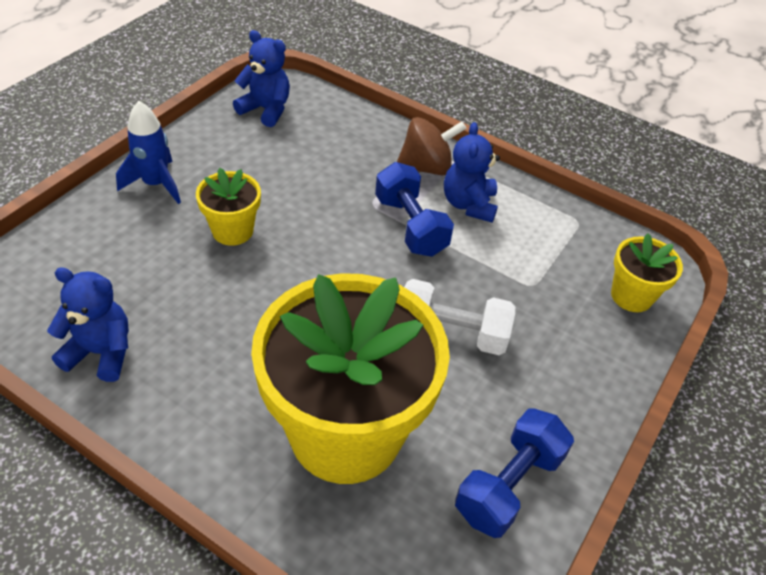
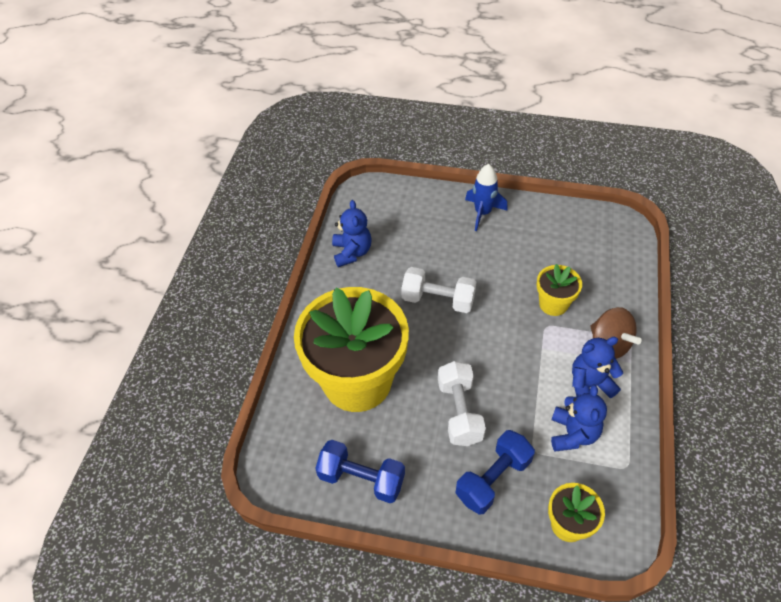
camera: 75 degrees right, 5 degrees up
yellow flower pot [196,168,261,246] -> yellow flower pot moved to [537,264,582,316]
blue teddy bear [233,30,290,127] -> blue teddy bear moved to [551,385,607,452]
blue dumbbell [375,162,454,257] -> blue dumbbell moved to [455,430,535,515]
none -> white dumbbell [401,267,477,313]

